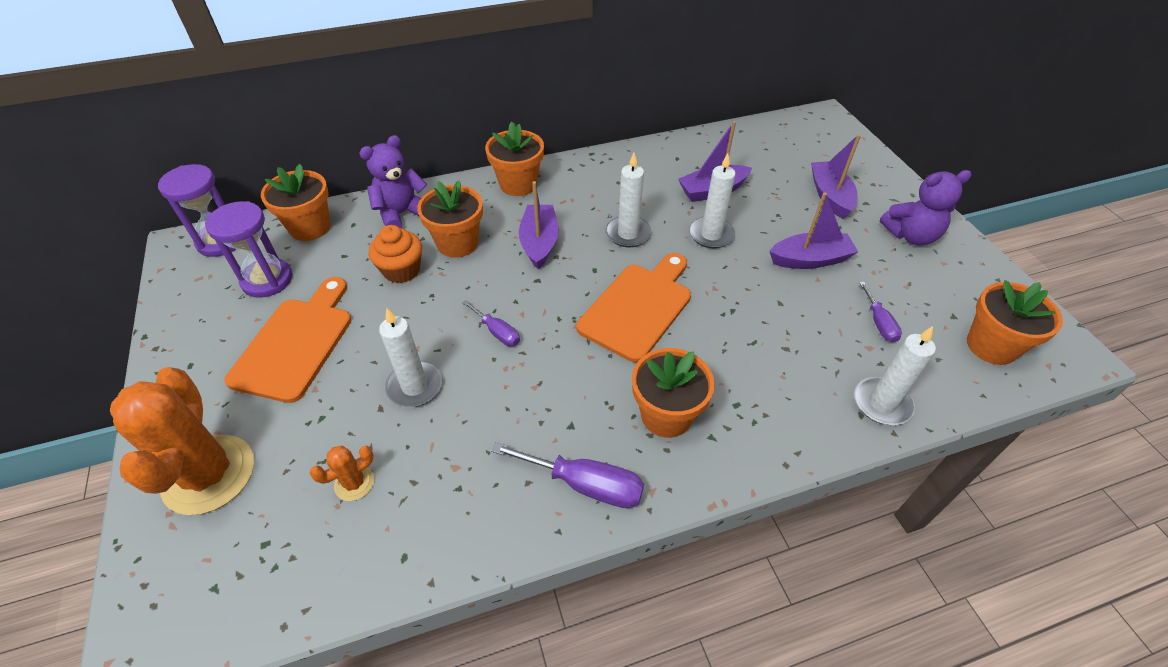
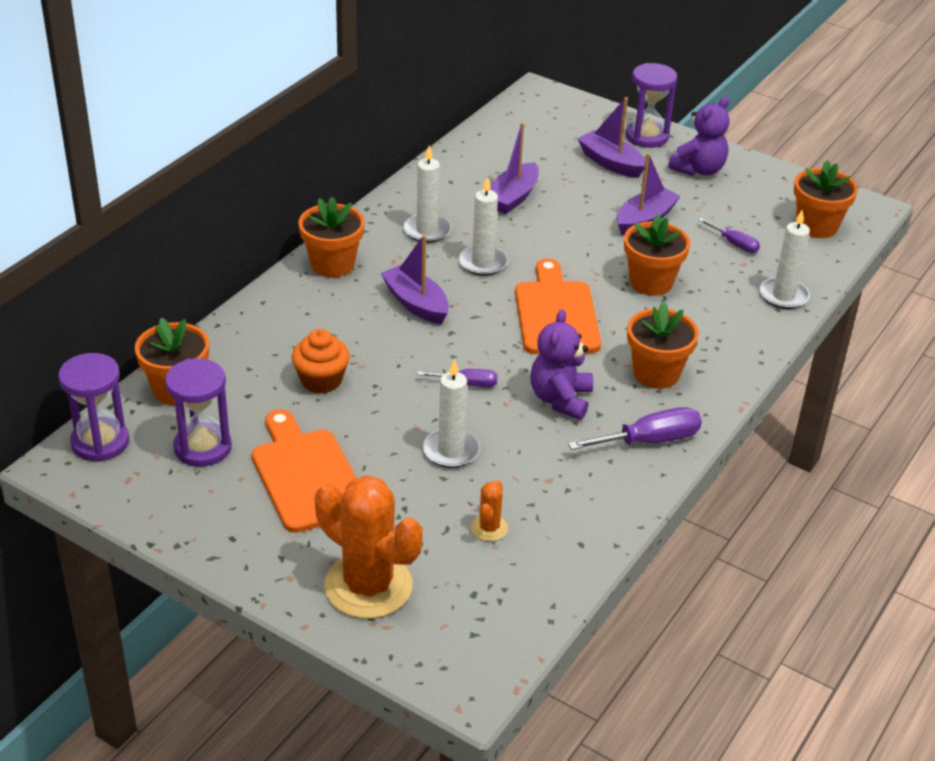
camera: 40 degrees left, 10 degrees down
purple teddy bear [359,135,427,228] -> purple teddy bear moved to [530,309,593,420]
orange flower pot [417,181,483,258] -> orange flower pot moved to [624,214,690,296]
white candle [689,154,736,248] -> white candle moved to [403,146,451,243]
none -> purple hourglass [626,63,677,148]

